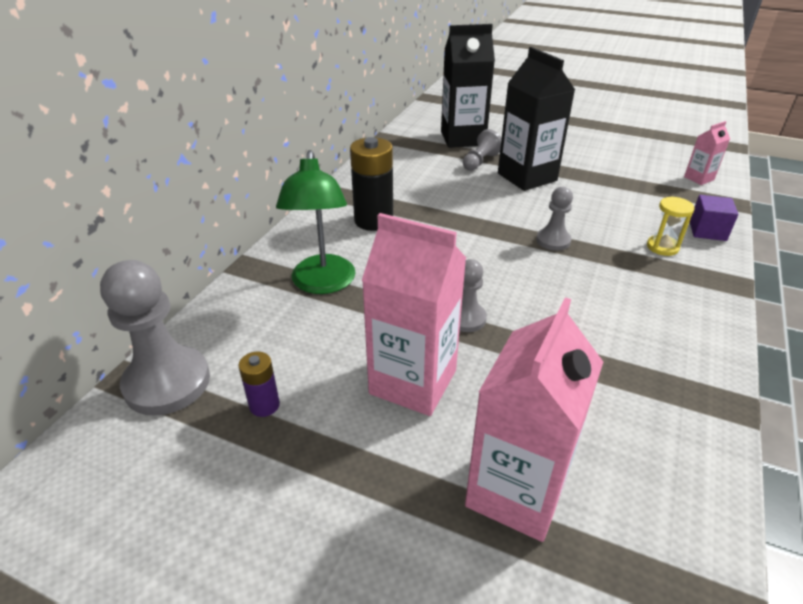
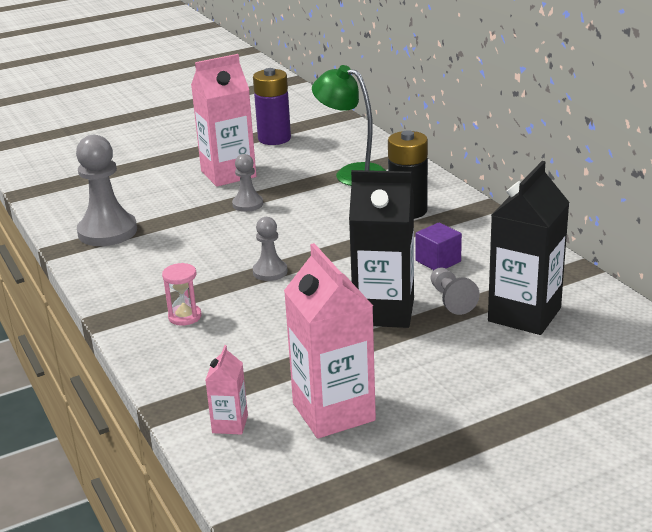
camera: 130 degrees right, 10 degrees down
grey pawn [100,260,210,416] -> grey pawn moved to [76,135,137,246]
purple battery [238,352,280,417] -> purple battery [253,68,291,145], size x1.89
pink carton [465,297,603,542] -> pink carton moved to [284,243,376,438]
yellow hourglass [647,196,695,256] -> pink hourglass [162,263,201,326]
purple cube [690,195,738,241] -> purple cube moved to [416,222,462,270]

